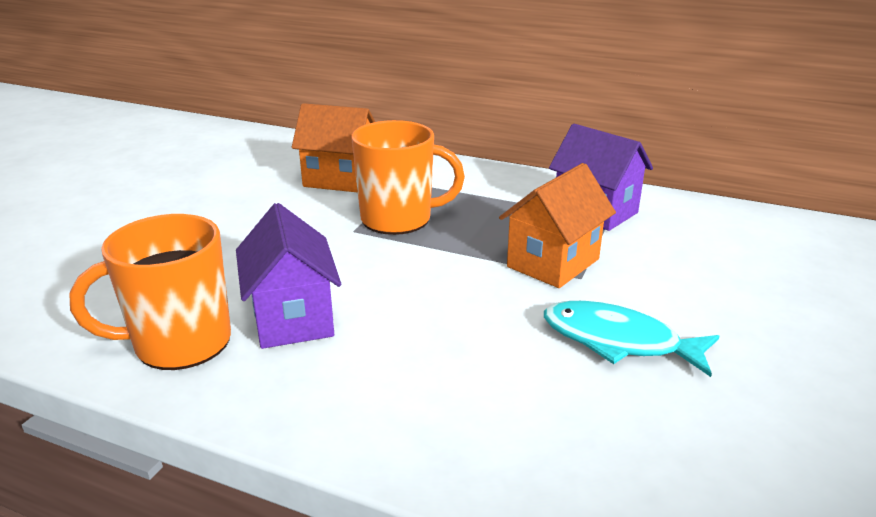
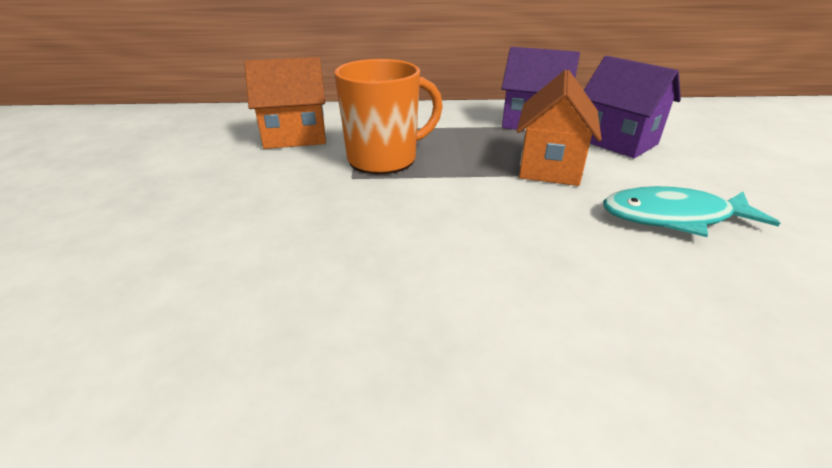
camera: 25 degrees left, 5 degrees up
orange mug [70,214,231,370] -> none
purple house [236,203,341,349] -> purple house moved to [584,56,681,158]

